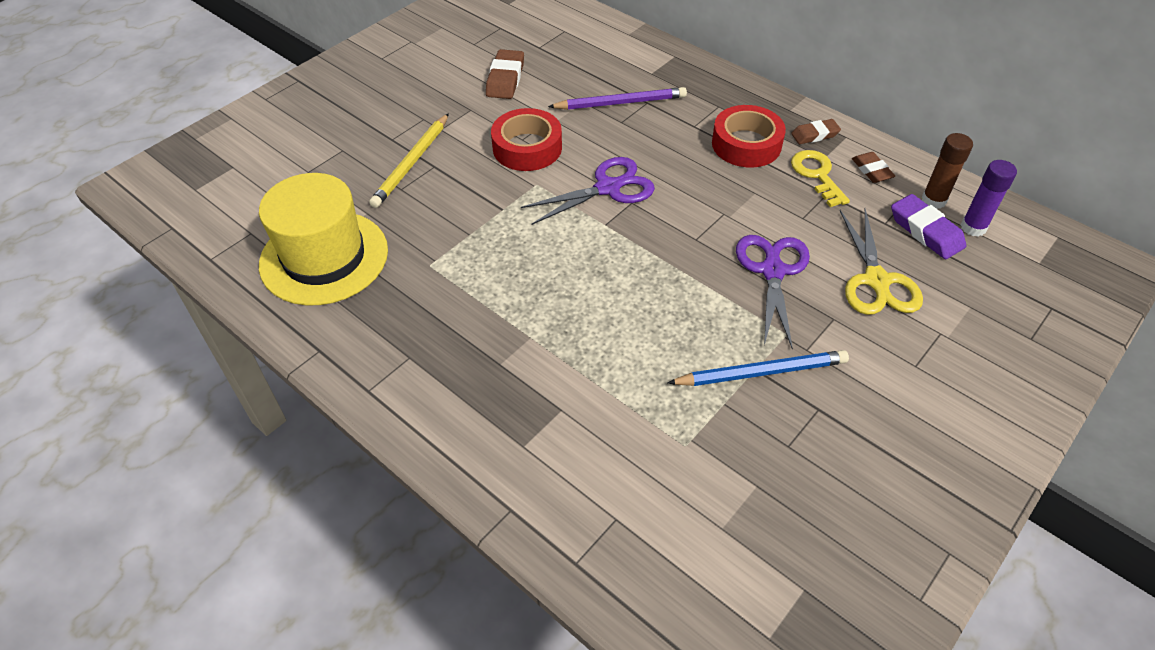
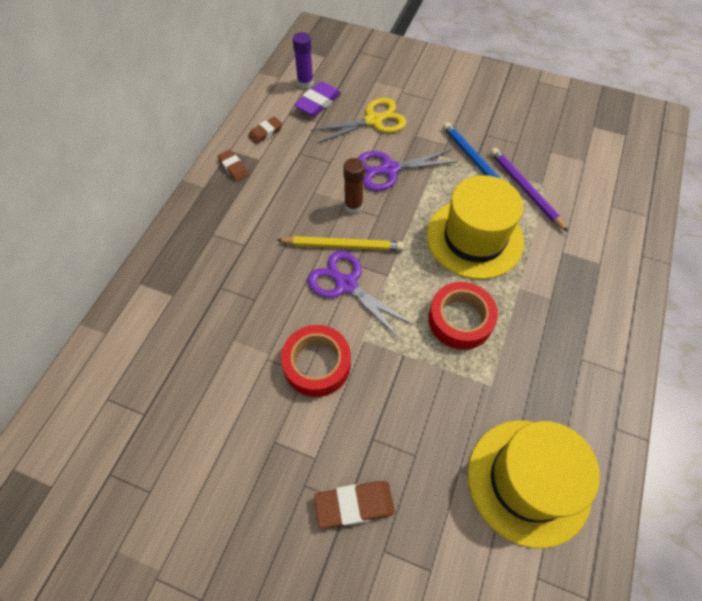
camera: 110 degrees left, 10 degrees up
yellow pencil [369,113,449,208] -> yellow pencil moved to [277,236,404,251]
brown eraser [486,49,524,99] -> brown eraser moved to [314,481,395,529]
purple pencil [548,87,687,110] -> purple pencil moved to [490,148,568,232]
red tape [712,105,786,167] -> red tape moved to [428,282,498,350]
yellow key [791,150,850,207] -> none
brown glue stick [922,133,973,209] -> brown glue stick moved to [343,158,365,214]
none -> yellow hat [427,175,524,279]

